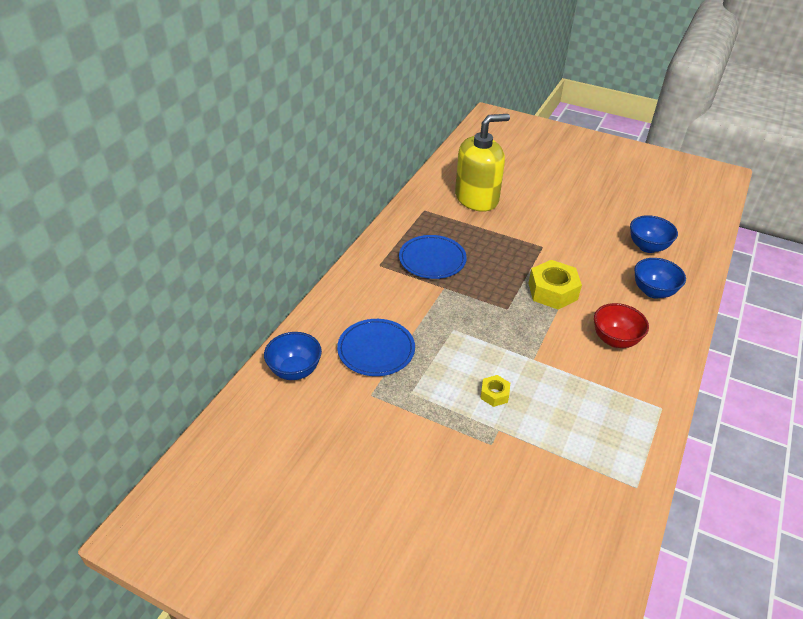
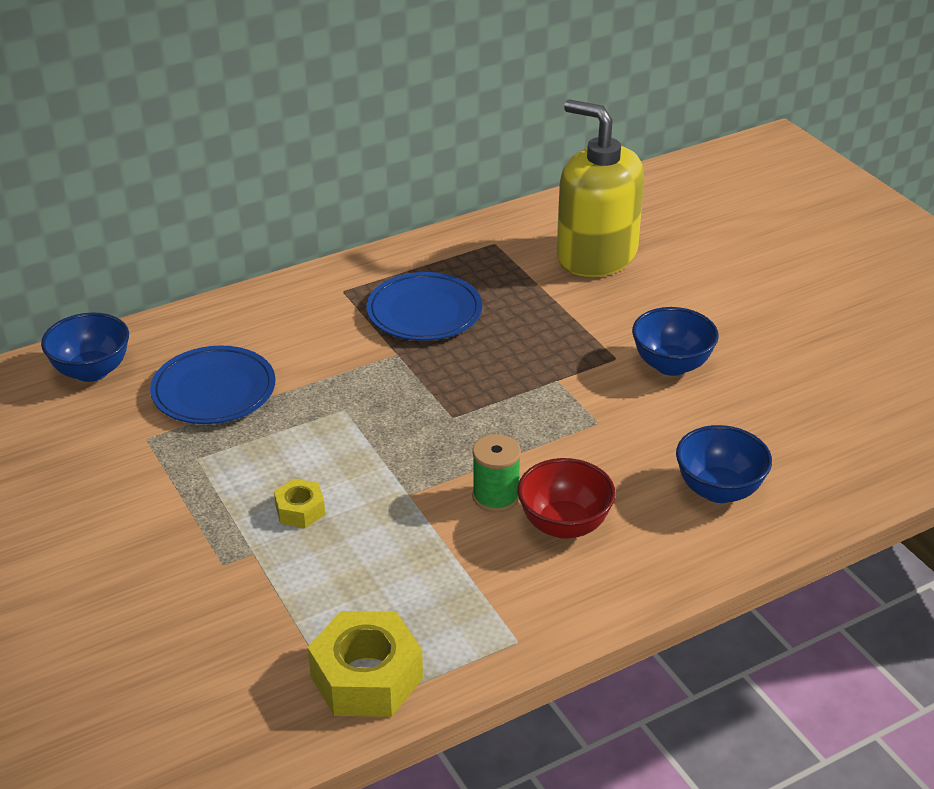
camera: 35 degrees right, 5 degrees down
yellow soap dispenser [455,114,510,212] -> yellow soap dispenser turned 150 degrees counterclockwise [557,100,644,277]
yellow nut [528,260,582,309] -> yellow nut moved to [308,611,423,717]
blue bowl [630,215,678,253] -> blue bowl moved to [632,307,719,376]
none -> green spool [472,434,521,513]

